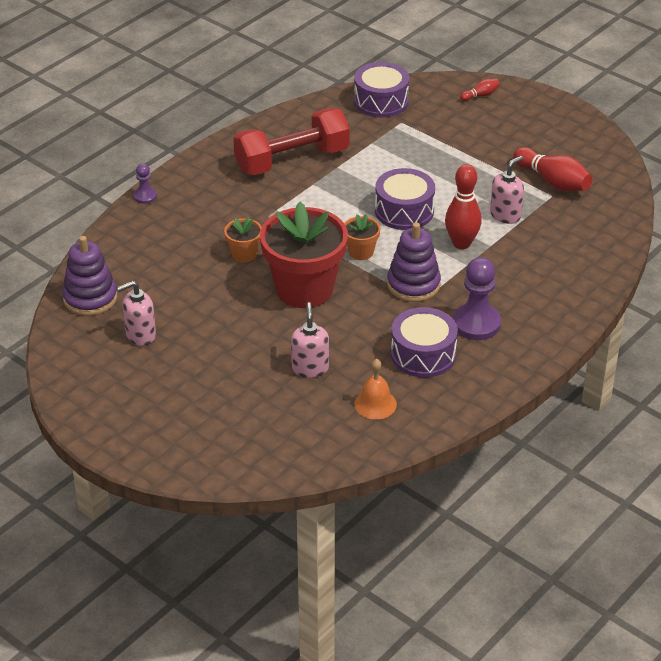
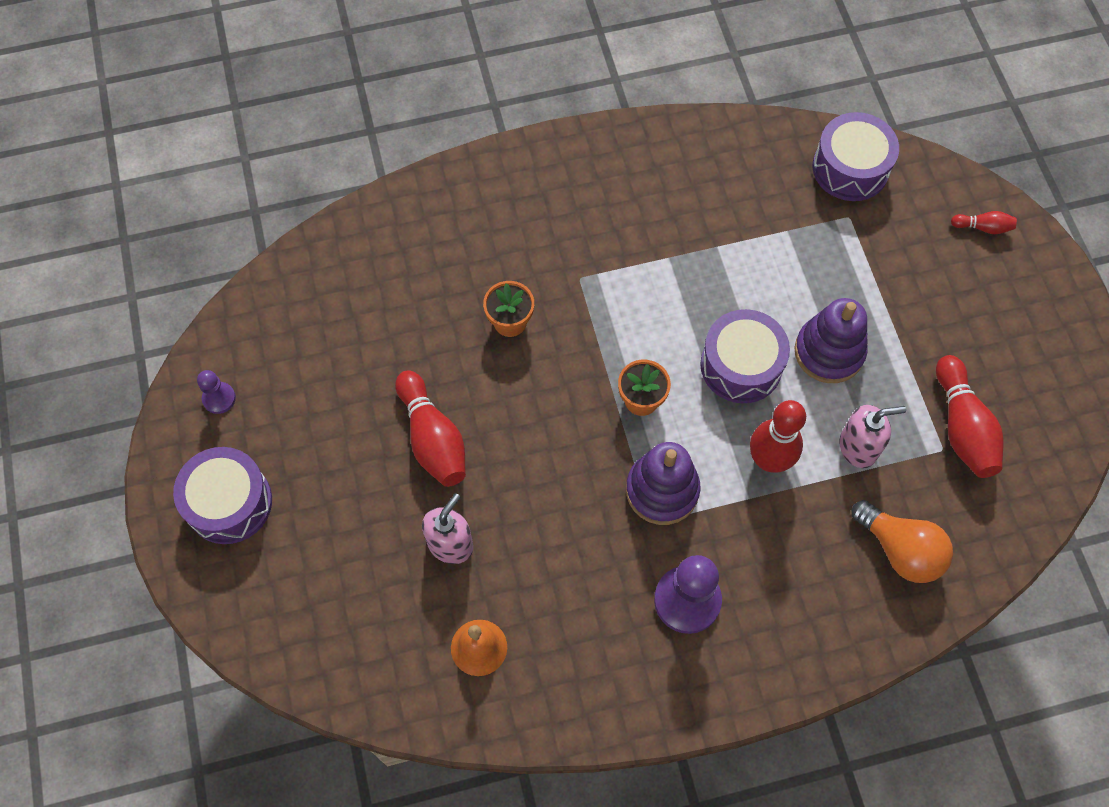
camera: 35 degrees right, 25 degrees up
purple stacking toy [62,236,117,316] -> purple stacking toy moved to [794,298,868,383]
pink soap dispenser [117,281,156,346] -> none
purple pawn [134,164,157,204] -> purple pawn moved to [197,370,236,414]
red dumbbell [233,108,350,175] -> none
red flower pot [260,202,348,308] -> none
purple drum [391,307,458,378] -> purple drum moved to [173,447,272,544]
none -> red bowling pin [395,371,466,487]
none -> orange light bulb [852,500,953,583]

